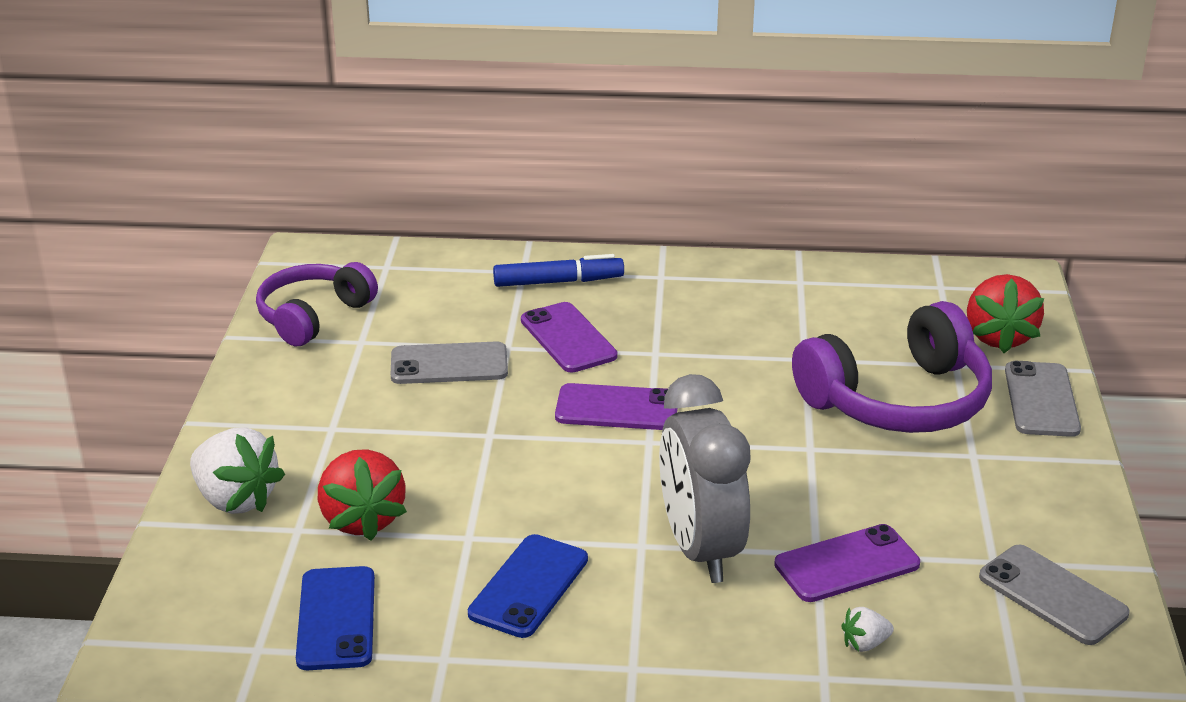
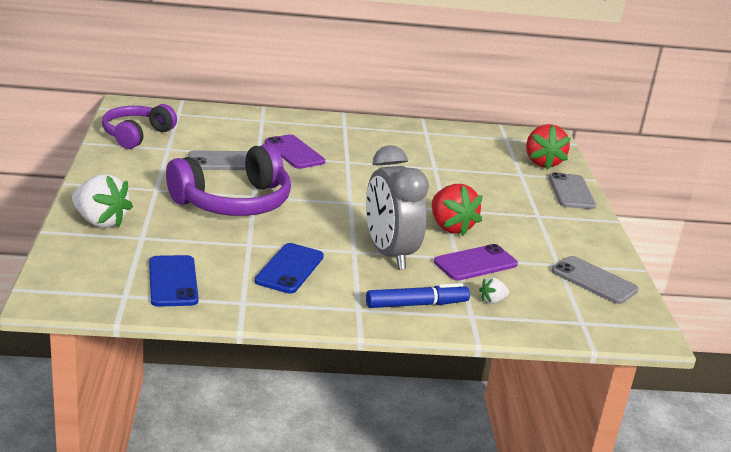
camera: 10 degrees left, 5 degrees down
red strawberry [318,449,407,541] -> red strawberry moved to [432,184,483,236]
blue marker [493,254,624,287] -> blue marker moved to [366,283,470,308]
purple phone [555,383,678,430] -> none
purple headphones [792,301,992,433] -> purple headphones moved to [166,144,291,216]

